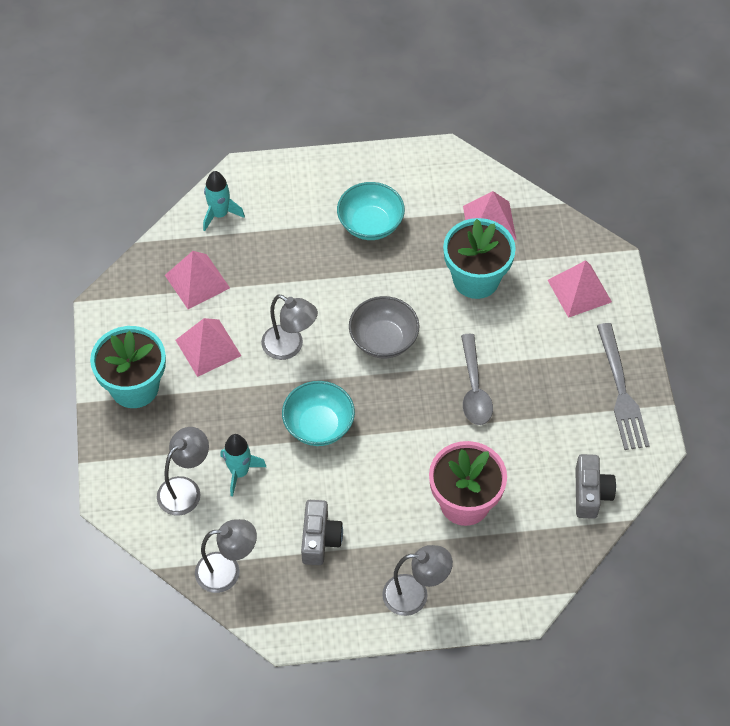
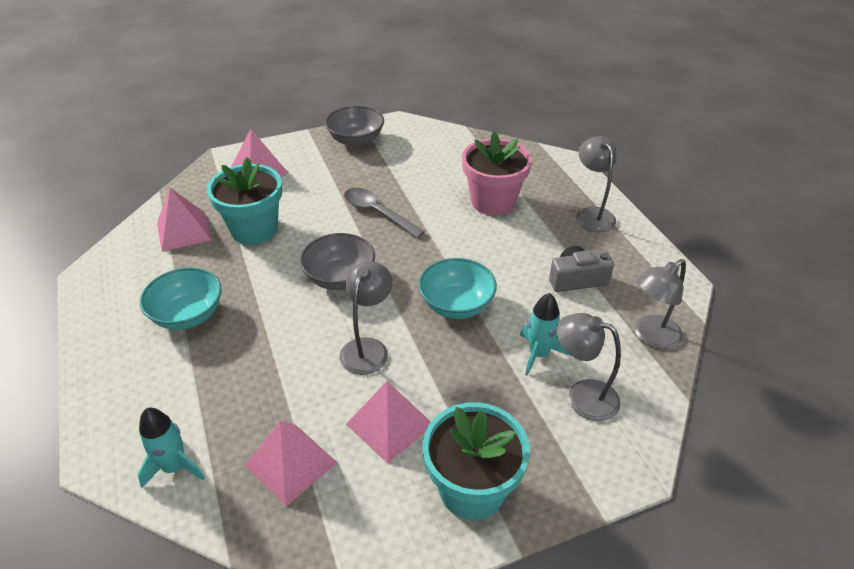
camera: 105 degrees left, 15 degrees down
grey lamp [195,519,257,593] -> grey lamp turned 105 degrees counterclockwise [635,259,686,350]
grey spoon [461,334,493,425] -> grey spoon turned 120 degrees counterclockwise [344,188,425,238]
grey camera [576,454,616,519] -> none
grey fork [597,323,650,450] -> grey bowl [325,106,384,147]

